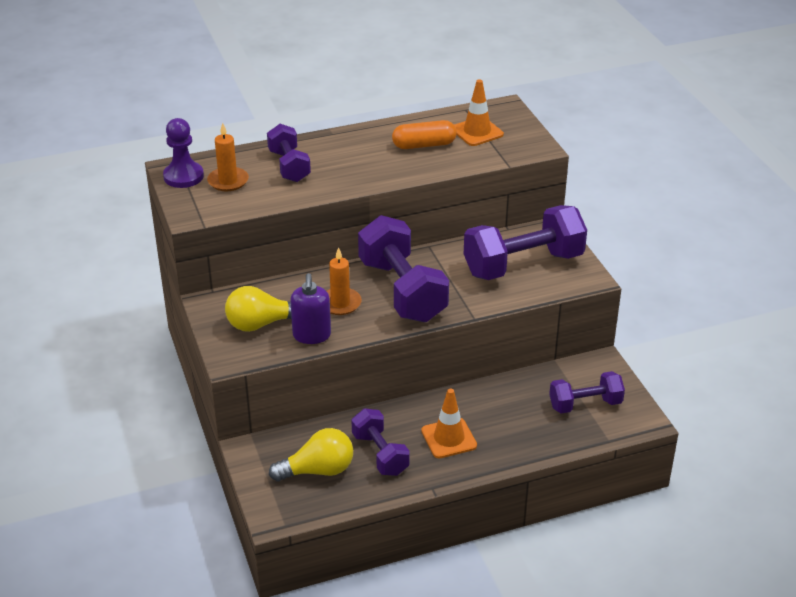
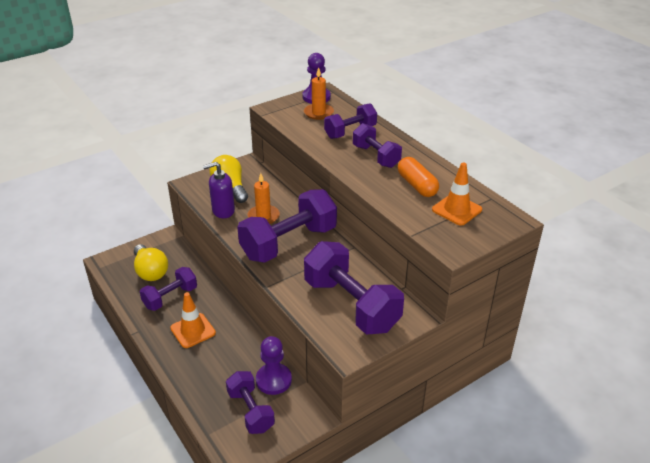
camera: 75 degrees right, 0 degrees up
none -> purple pawn [256,336,292,395]
none -> purple dumbbell [353,123,402,168]

